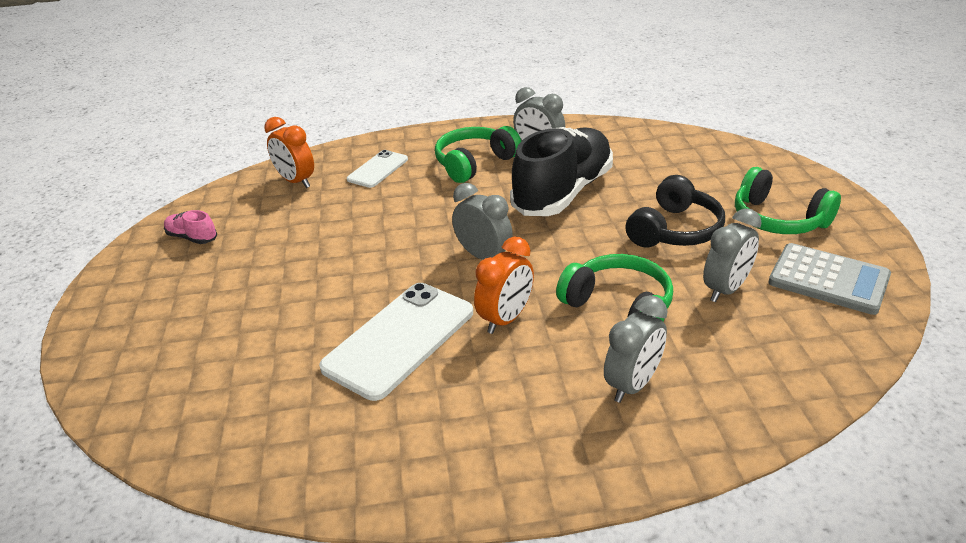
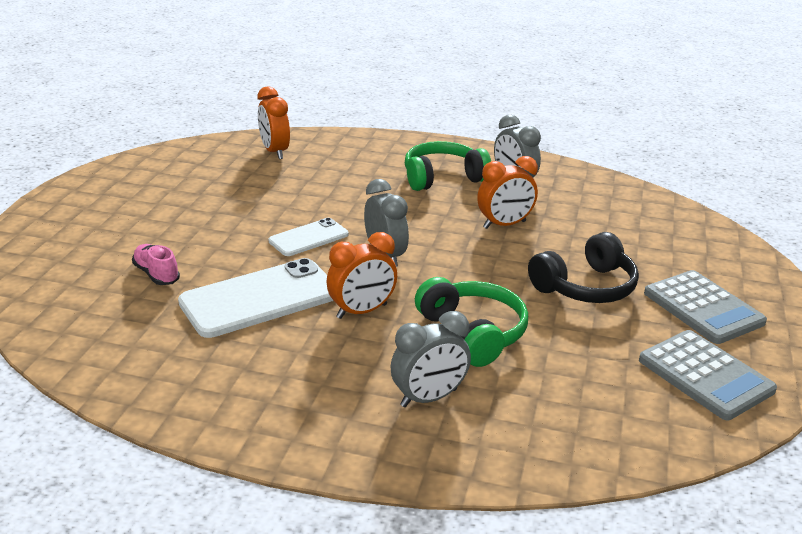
camera: 20 degrees right, 5 degrees down
pink shoe [164,210,217,244] -> pink shoe moved to [132,244,180,285]
white phone [347,150,408,188] -> white phone moved to [269,218,349,256]
black shoe [510,127,613,216] -> orange clock [477,156,538,229]
grey clock [703,208,762,302] -> none
green headphones [735,167,841,234] -> grey calculator [644,270,767,344]

